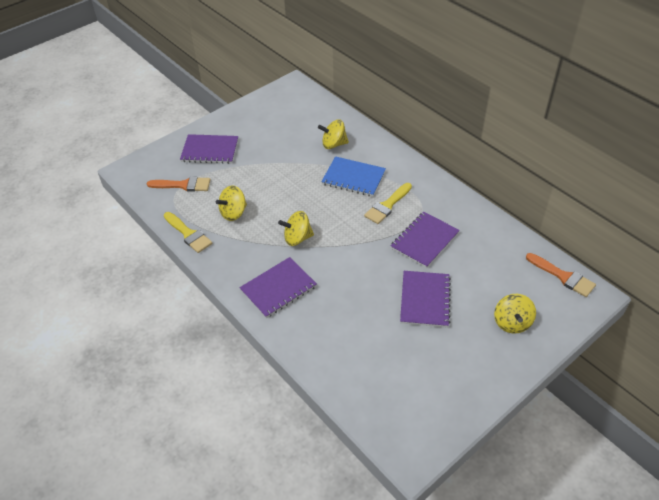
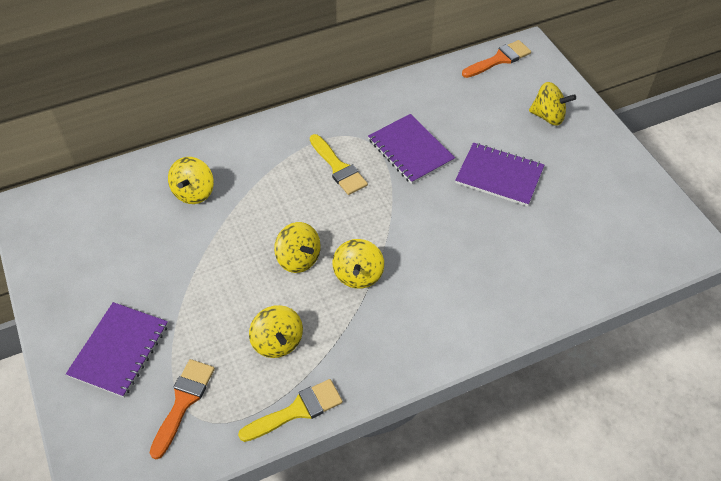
camera: 75 degrees left, 5 degrees up
purple notebook [239,257,317,318] -> none
blue notebook [321,156,386,197] -> none
none -> yellow spinning top [274,222,321,273]

